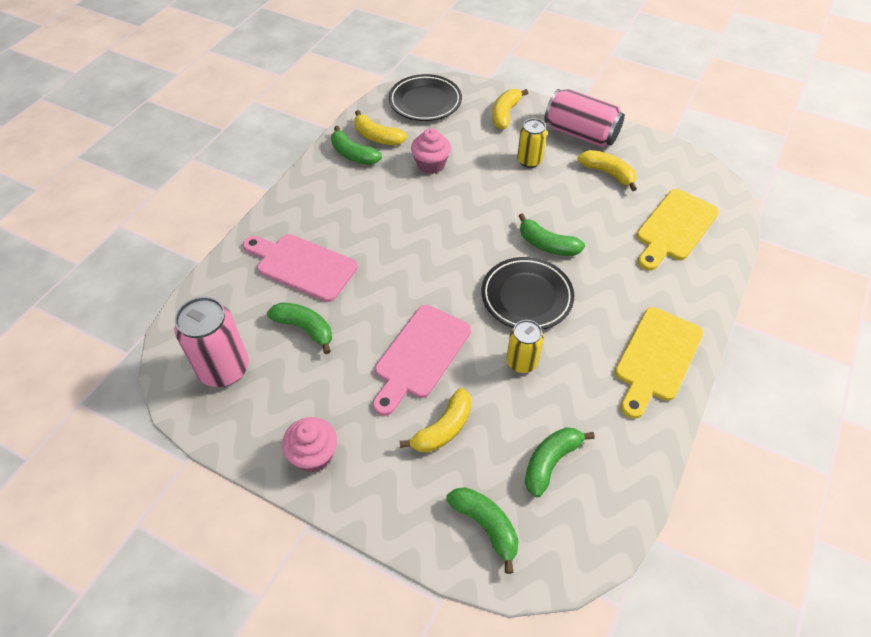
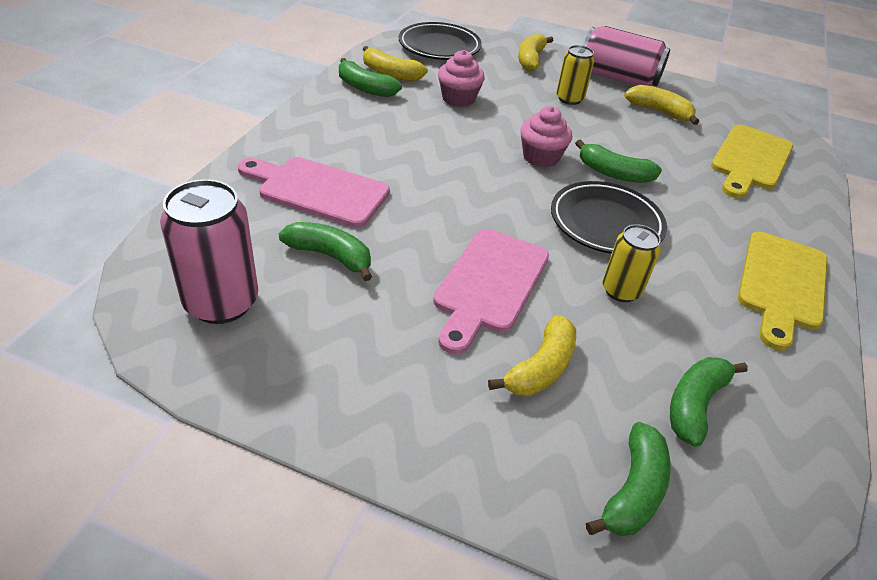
camera: 10 degrees left, 10 degrees down
pink cupcake [282,417,337,472] -> pink cupcake moved to [520,106,572,167]
green banana [446,487,519,574] -> green banana turned 75 degrees clockwise [586,422,670,536]

